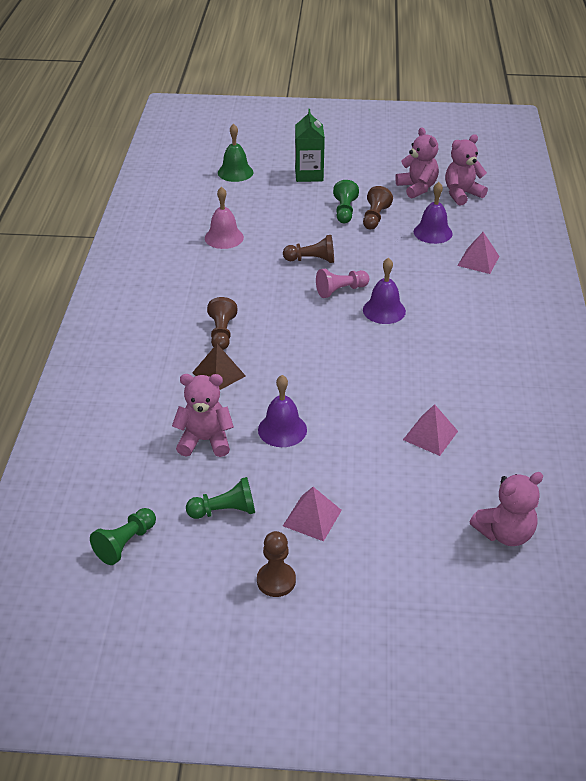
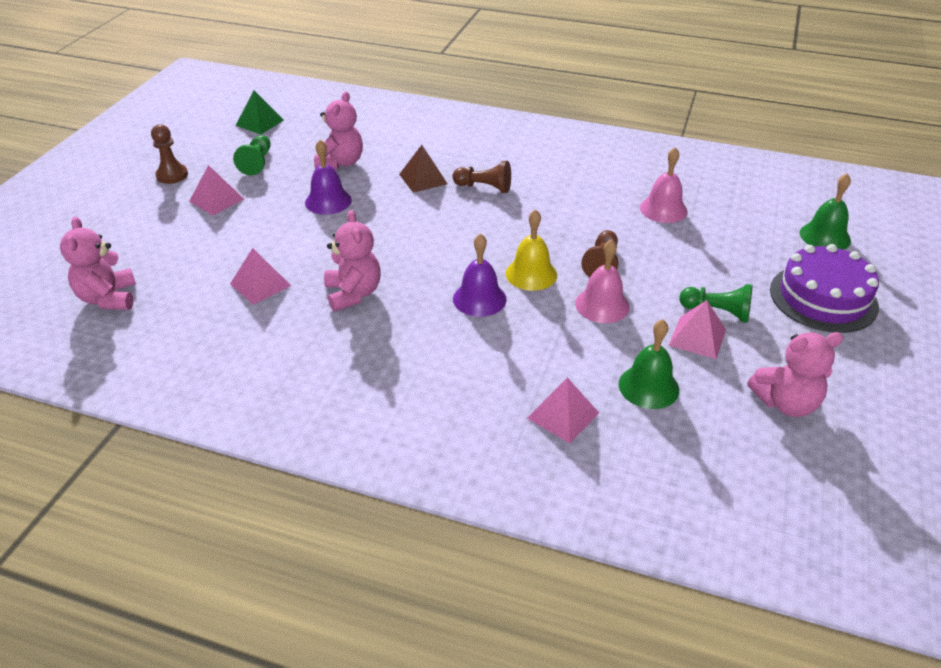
camera: 105 degrees right, 0 degrees up
green pawn [90,508,156,565] -> green pyramid [236,90,284,134]
green carton [295,109,325,182] -> purple cake [770,244,879,333]
pink pawn [316,269,369,298] -> yellow bell [505,209,557,291]
brown pawn [363,186,393,229] -> pink pyramid [668,300,726,359]
purple bell [414,182,453,244] -> green bell [619,319,679,409]
pink teddy bear [445,134,488,206] -> pink teddy bear moved to [324,210,381,312]
none -> pink bell [575,239,630,323]

